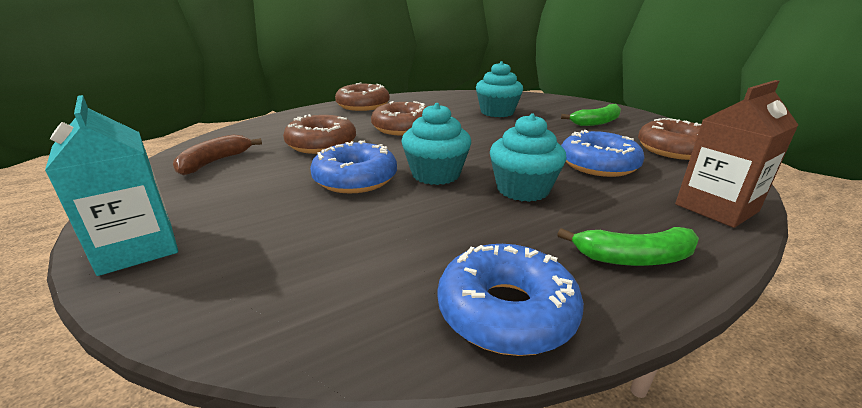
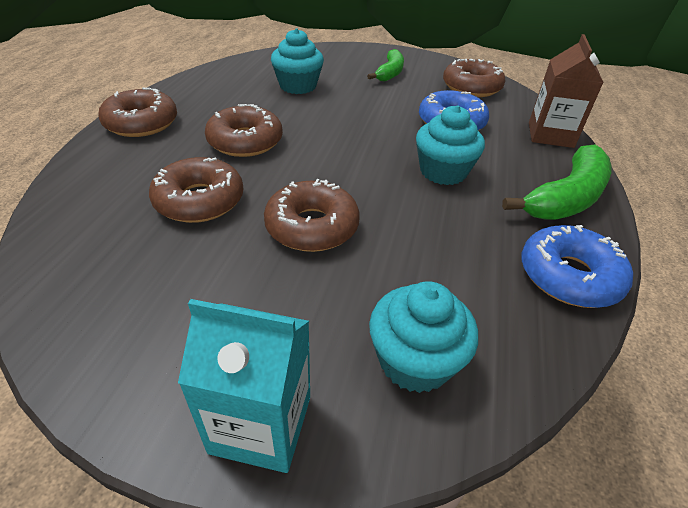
camera: 45 degrees left, 15 degrees up
brown banana [173,134,262,175] -> none
blue donut [310,140,397,193] -> brown donut [264,179,360,252]
turquoise cupcake [401,103,471,185] -> turquoise cupcake moved to [369,281,478,393]
green banana [557,227,699,266] -> green banana [502,145,612,220], size x1.57

